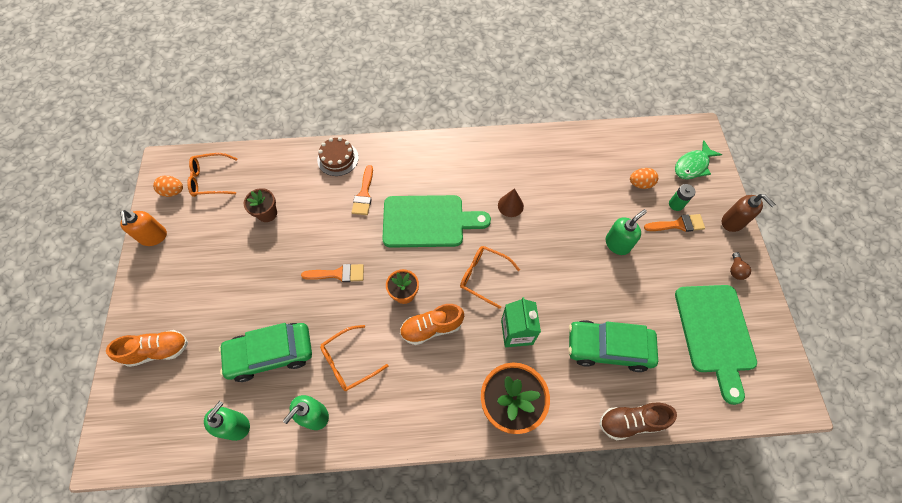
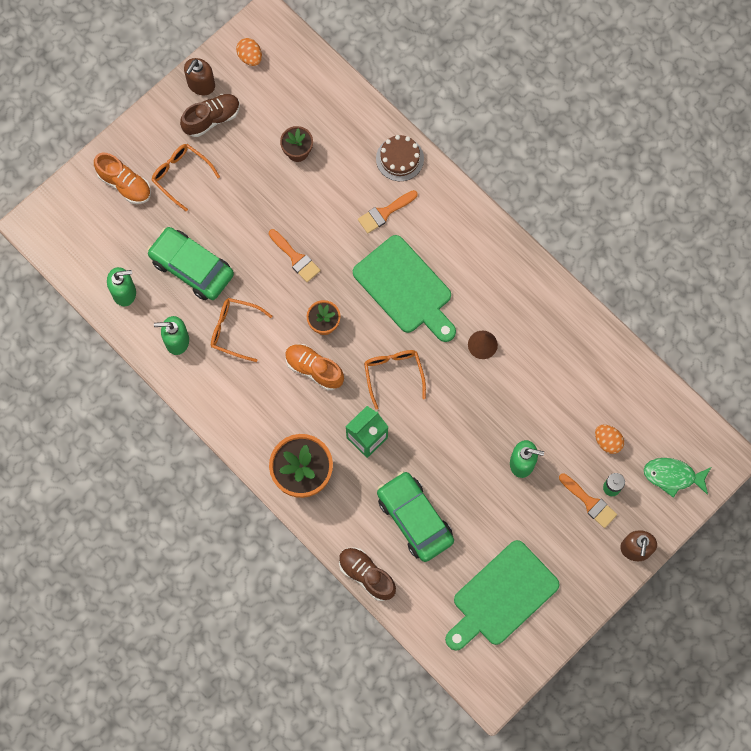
camera: 50 degrees right, 10 degrees up
orange soap dispenser [120,210,167,246] -> brown soap dispenser [184,58,215,95]
orange glasses [187,153,238,197] -> orange glasses moved to [151,144,220,212]
brown light bulb [730,252,751,280] -> none
none -> brown shoe [180,94,240,137]

